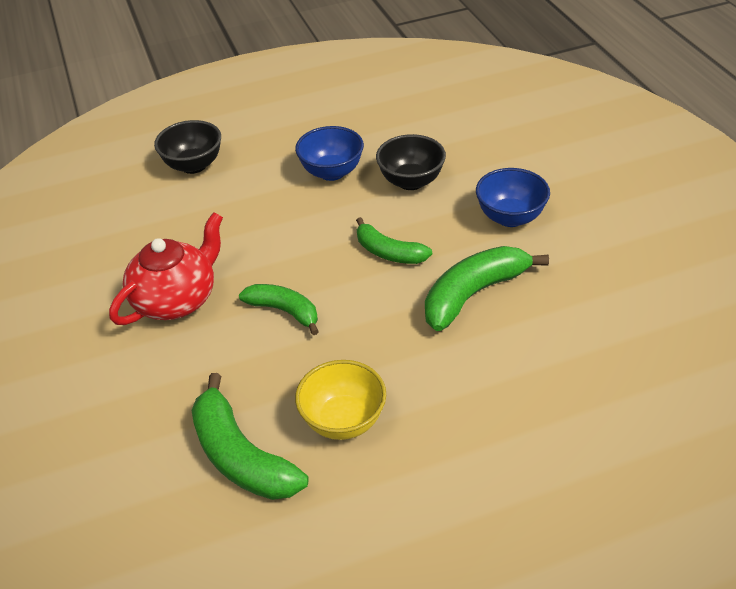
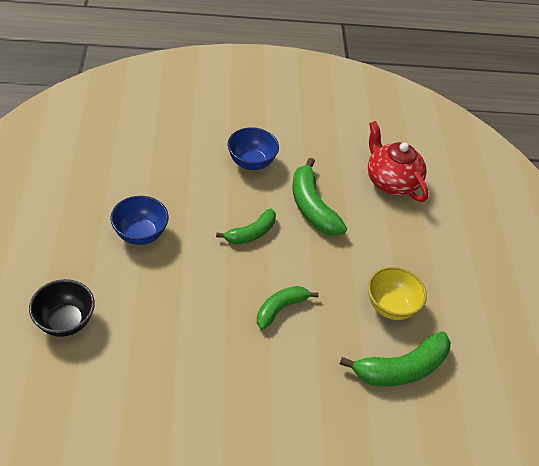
camera: 80 degrees left, 5 degrees up
red teapot [109,212,223,325] -> red teapot moved to [368,121,429,202]
black bowl [376,134,446,190] -> none

